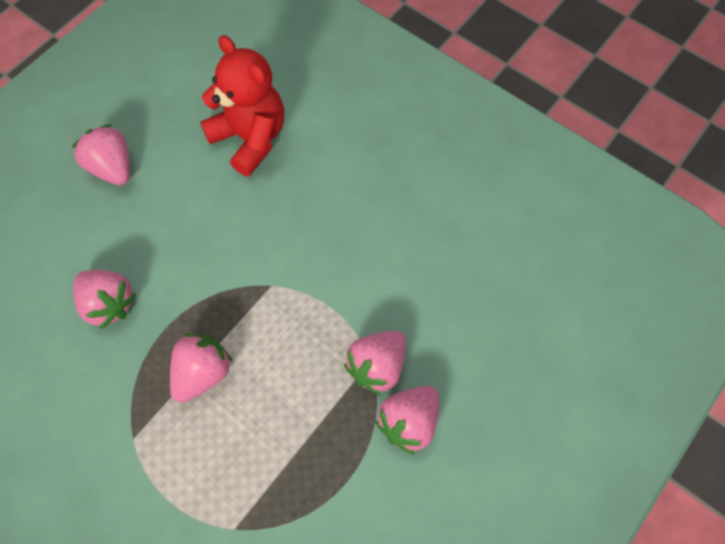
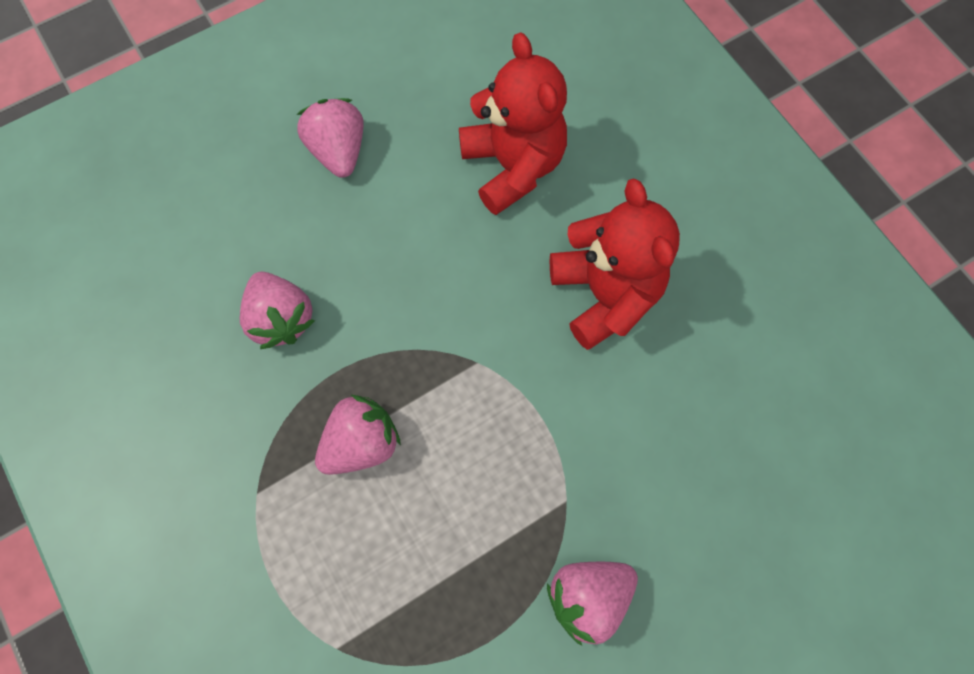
camera: 20 degrees right, 5 degrees up
pink strawberry [344,331,406,396] -> none
none -> red teddy bear [550,178,680,350]

